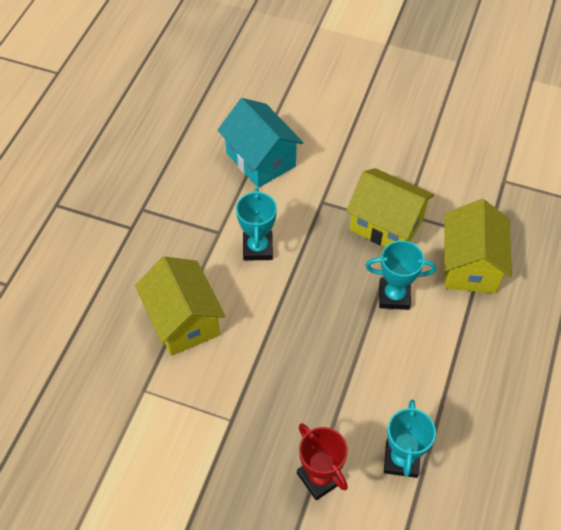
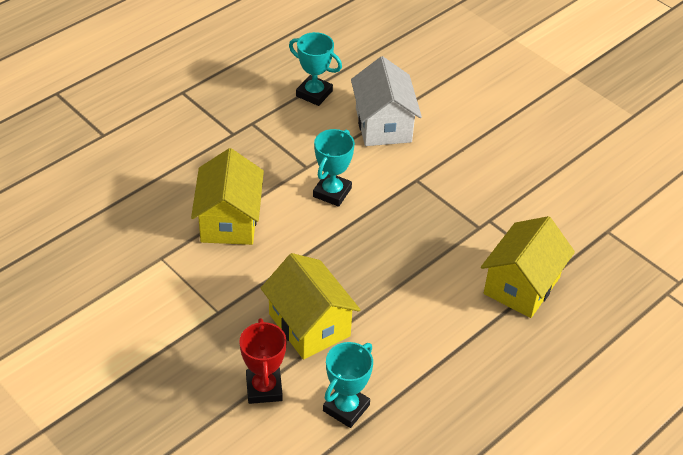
camera: 25 degrees right, 10 degrees down
turquoise house [218,98,303,188] -> white house [351,56,422,146]
yellow house [346,168,434,247] -> yellow house moved to [261,253,361,360]
turquoise trophy [365,240,436,310] -> turquoise trophy moved to [289,32,342,106]

